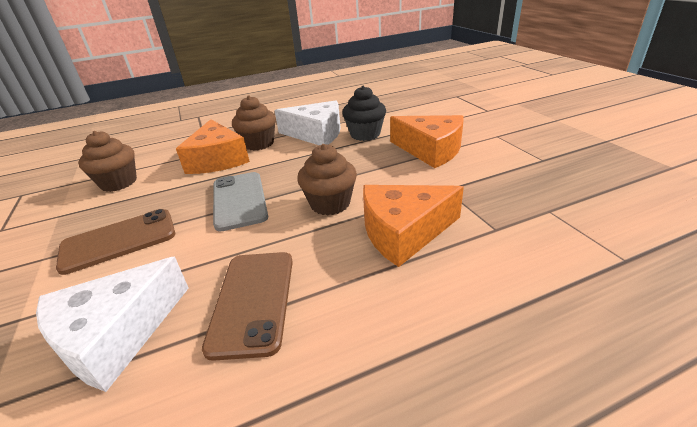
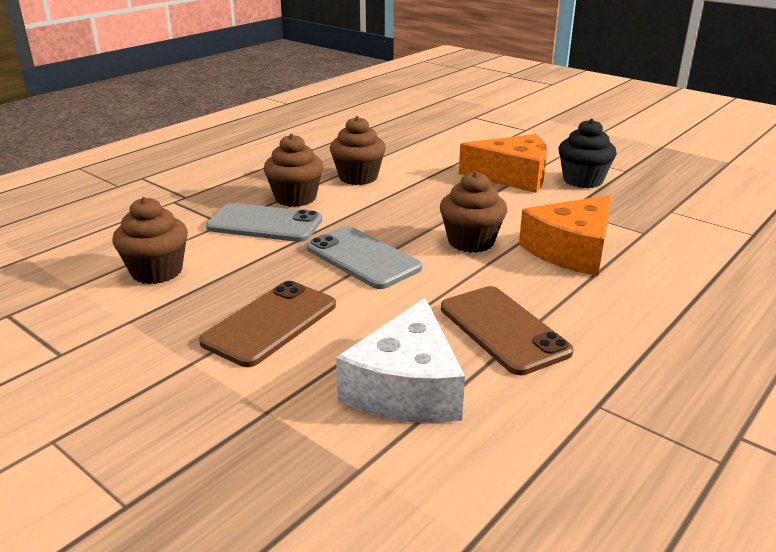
camera: 30 degrees left, 5 degrees down
orange cheese [176,119,250,174] -> grey phone [206,203,322,242]
white cheese [275,100,341,145] -> brown cupcake [330,116,386,185]
black cupcake [342,86,386,141] -> black cupcake moved to [559,119,617,188]

